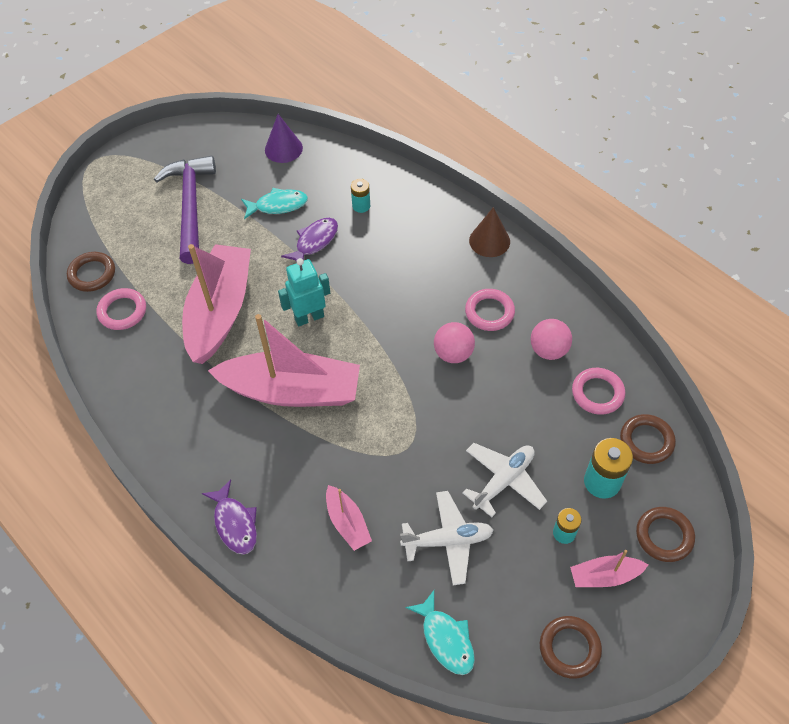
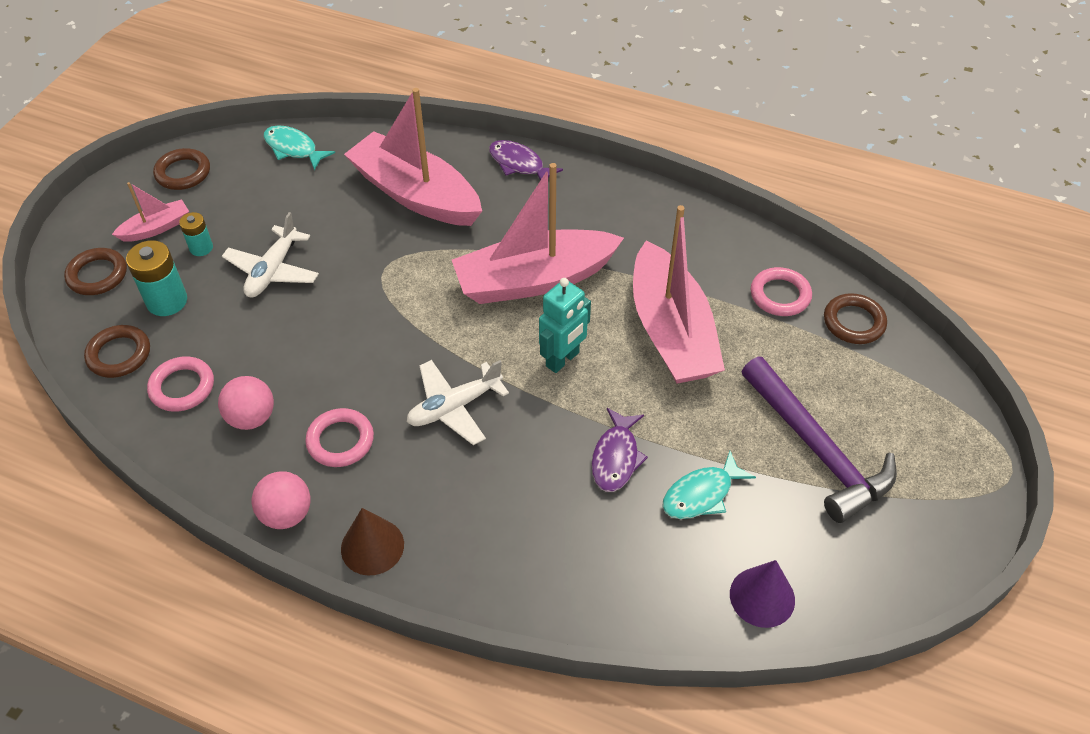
camera: 155 degrees right, 5 degrees down
pink boat [326,485,372,551] -> pink boat [344,88,482,226], size x2.18
turquoise battery [351,179,370,213] -> none
white plane [400,491,494,585] -> white plane moved to [407,360,509,445]
pink ball [434,322,475,363] -> pink ball moved to [252,471,311,529]

